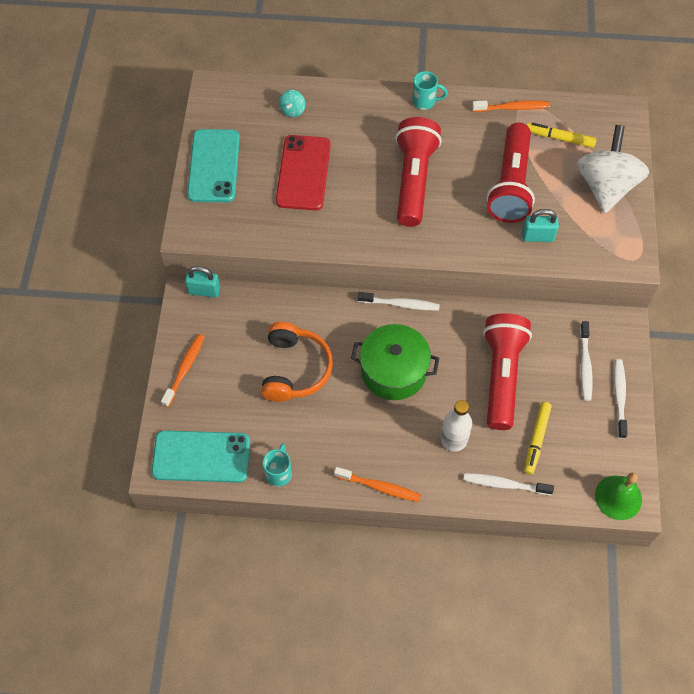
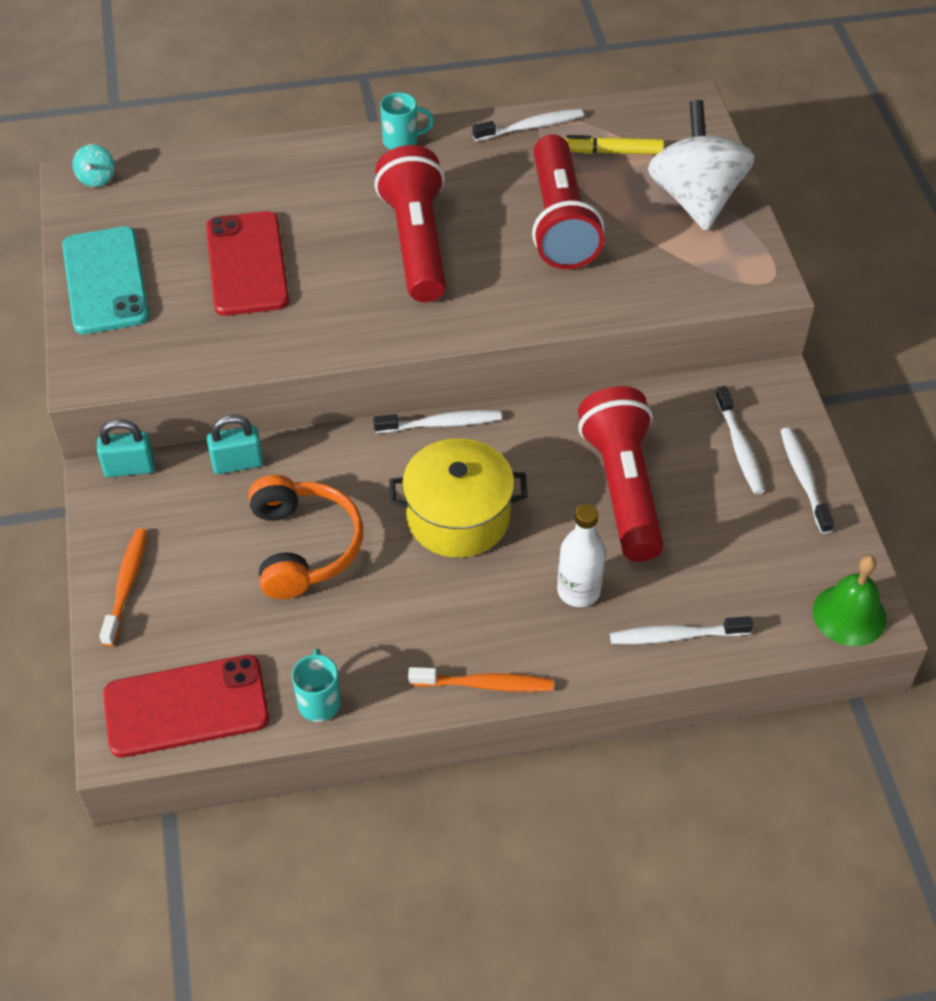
camera: 15 degrees left, 10 degrees down
turquoise phone [151,430,250,483] -> red phone [103,655,269,758]
turquoise spinning top [279,90,306,117] -> turquoise spinning top moved to [72,144,115,187]
green pot [351,324,439,400] -> yellow pot [389,438,528,558]
orange toothbrush [472,100,550,112] -> white toothbrush [472,109,584,141]
turquoise padlock [522,209,559,242] -> turquoise padlock moved to [207,415,263,474]
yellow marker [524,402,552,475] -> none

